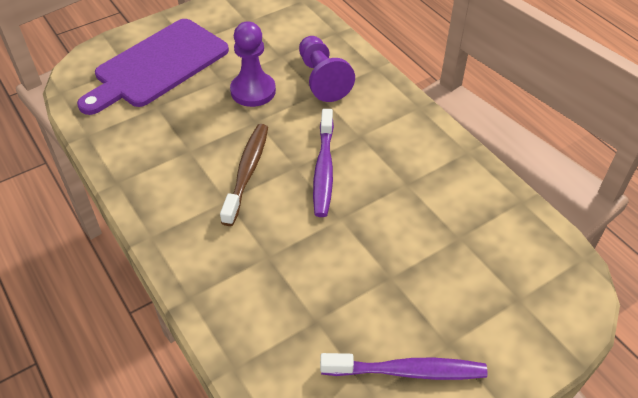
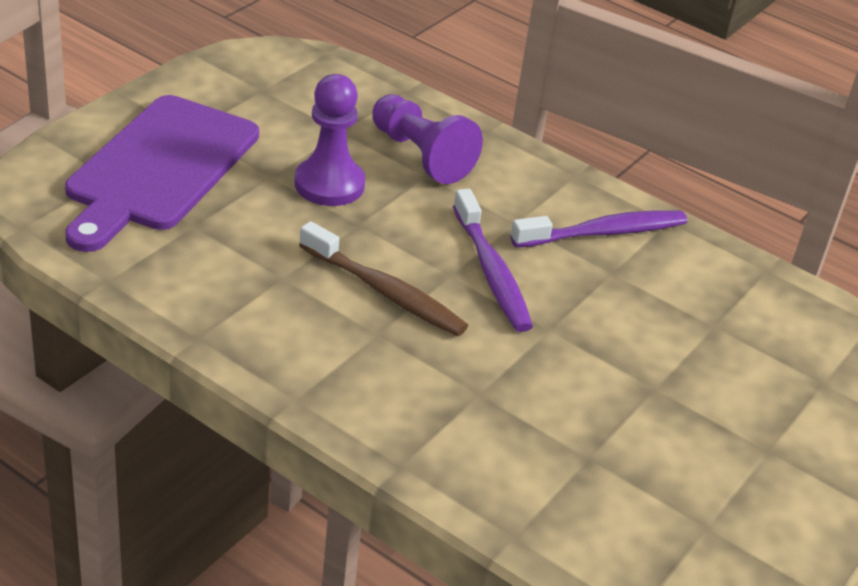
camera: 25 degrees left, 10 degrees down
brown toothbrush [220,124,268,226] -> brown toothbrush turned 135 degrees clockwise [299,221,468,336]
purple toothbrush [320,353,488,380] -> purple toothbrush moved to [510,210,687,248]

